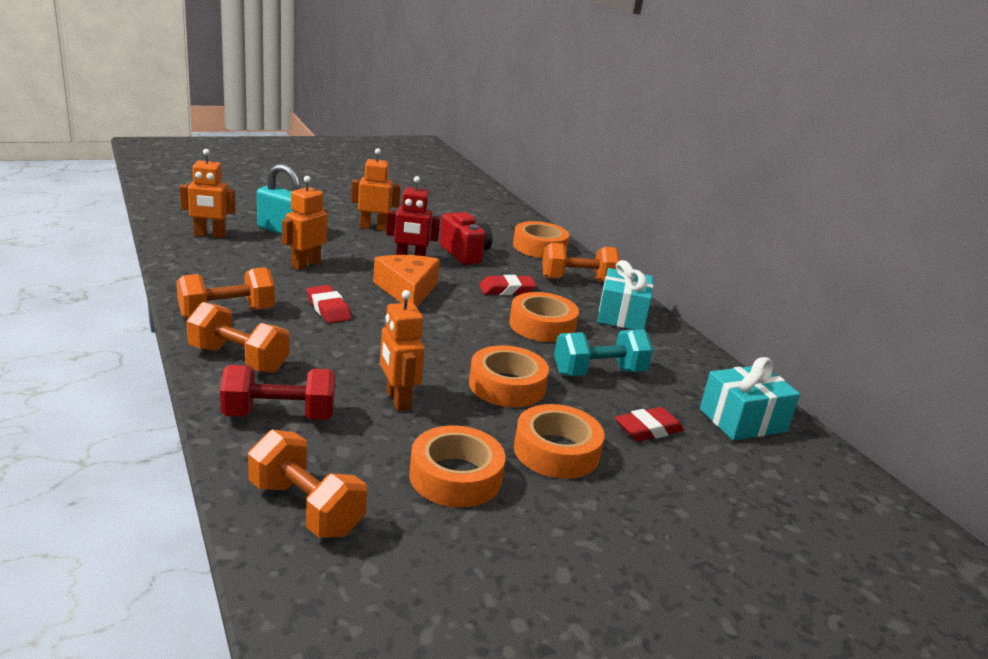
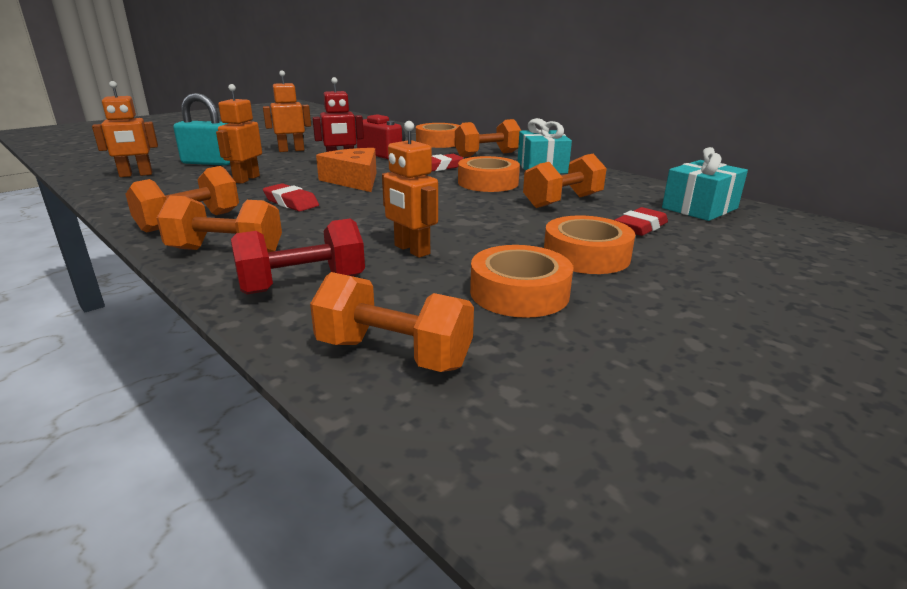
camera: 15 degrees left, 0 degrees up
orange tape [469,345,549,407] -> none
turquoise dumbbell [554,329,653,376] -> orange dumbbell [523,154,607,208]

